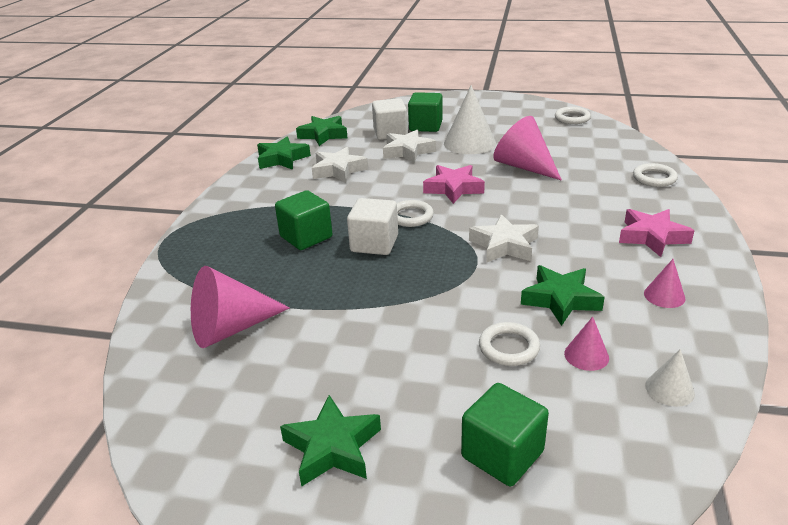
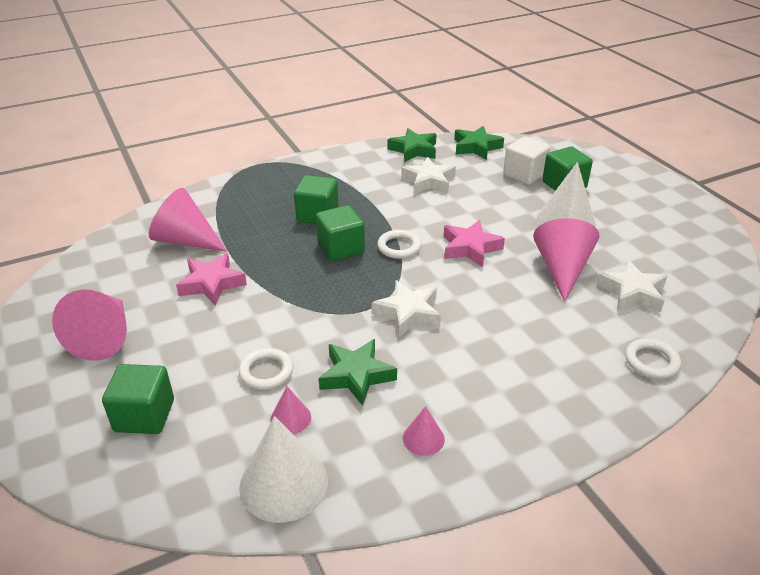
camera: 50 degrees right, 5 degrees up
green star [280,395,381,487] -> pink cone [52,290,127,360]
white cube [347,198,398,255] -> green cube [316,205,365,261]
white star [383,130,436,163] -> white star moved to [596,260,667,312]
white ring [555,107,591,124] -> none
pink star [619,209,694,257] -> pink star moved to [176,253,247,305]
white cone [645,349,695,407] -> white cone [239,416,328,523], size x1.98

